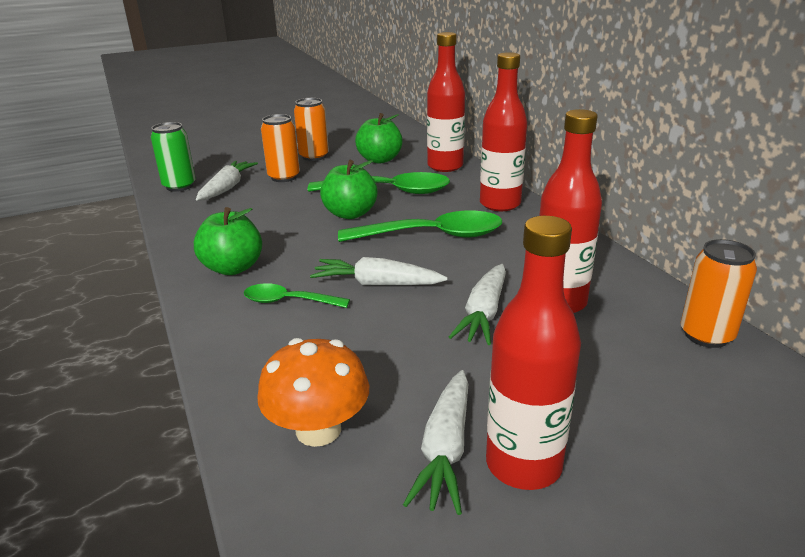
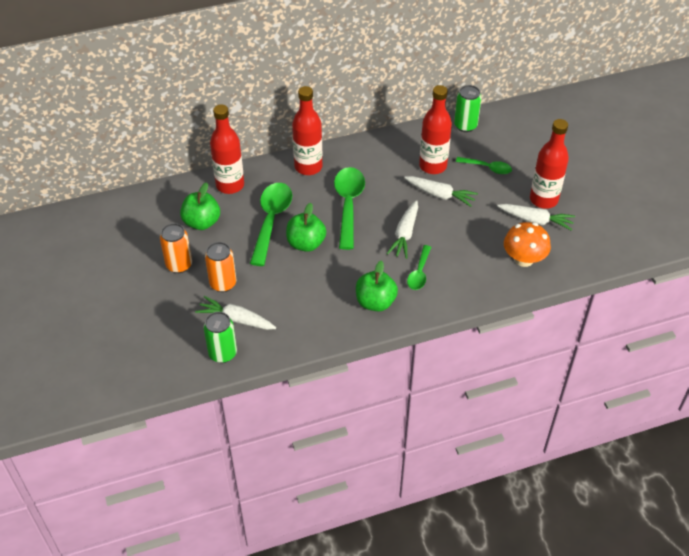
camera: 85 degrees left, 20 degrees up
orange can [681,239,757,348] -> green can [454,85,481,132]
none -> green spoon [456,157,512,174]

